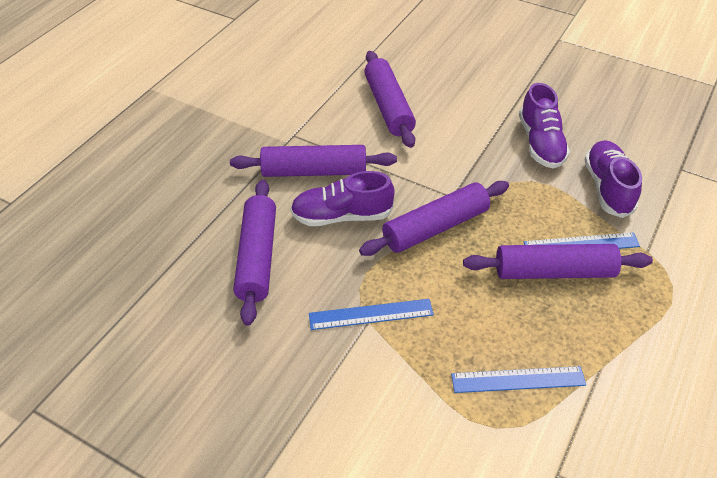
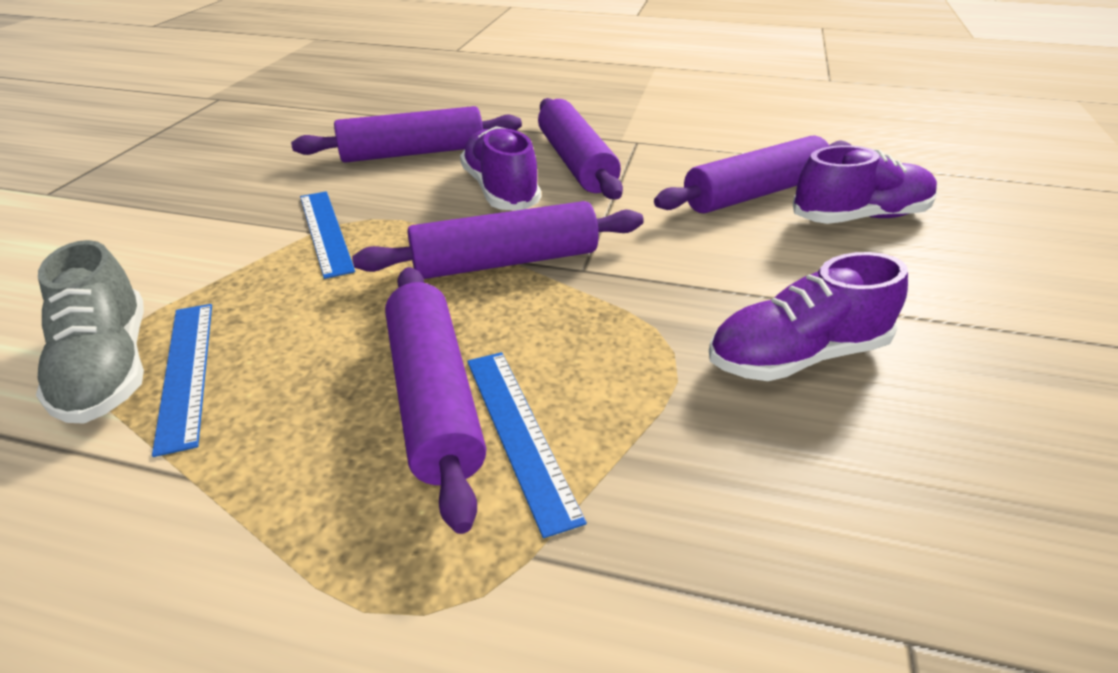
camera: 75 degrees right, 10 degrees down
purple rolling pin [359,181,509,256] -> purple rolling pin turned 60 degrees counterclockwise [352,201,644,279]
purple shoe [584,140,642,218] -> purple shoe moved to [793,145,938,224]
none -> grey shoe [36,240,144,423]

